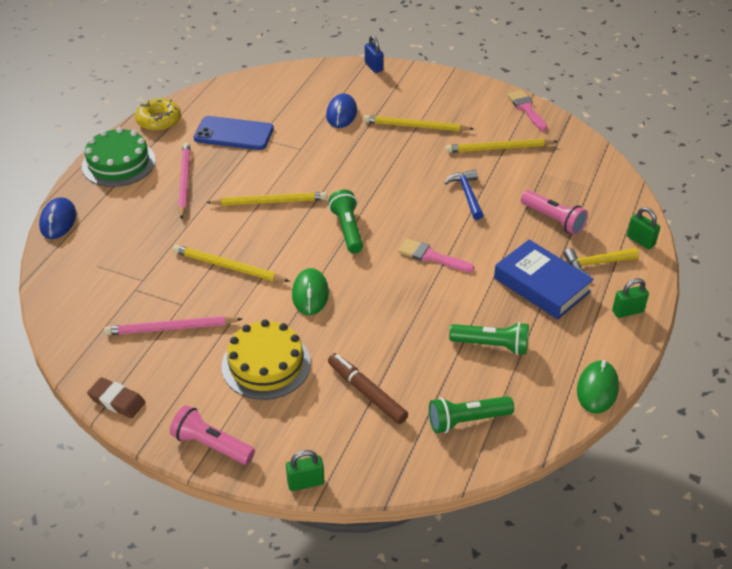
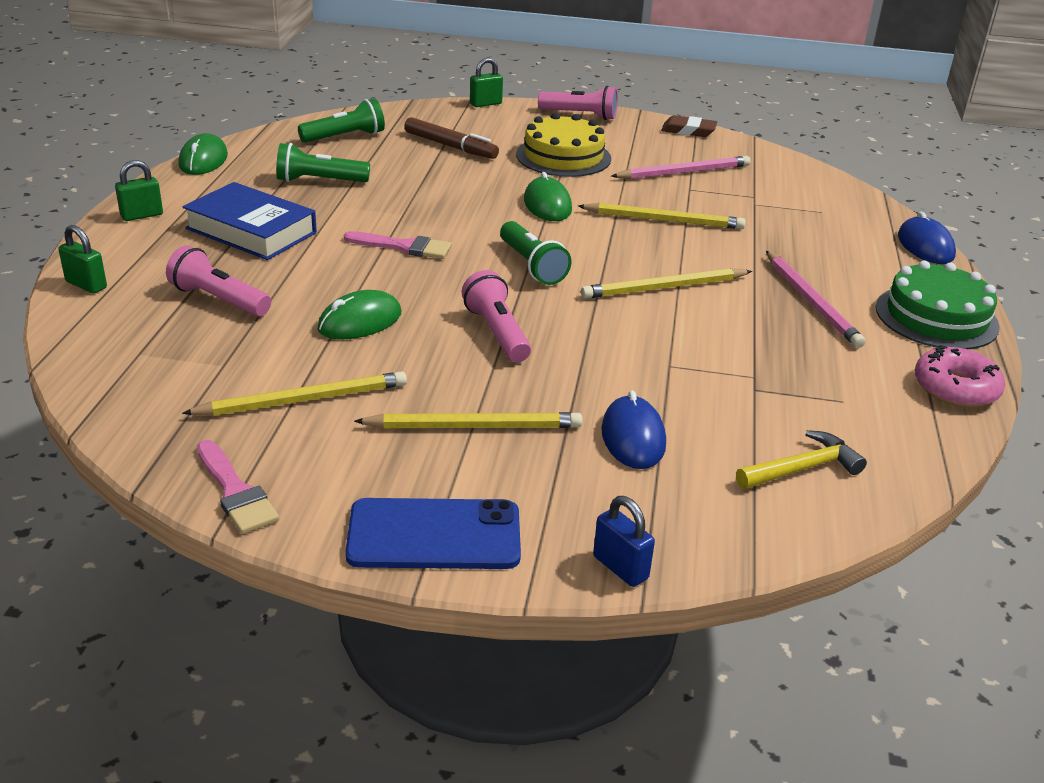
camera: 165 degrees right, 10 degrees down
yellow donut [135,98,181,131] -> pink donut [915,345,1005,407]
blue phone [194,116,274,150] -> blue phone moved to [345,498,521,569]
blue hammer [445,170,483,220] -> green mouse [318,290,401,339]
yellow hammer [564,248,639,276] -> yellow hammer moved to [736,430,867,489]
none -> pink flashlight [462,270,531,362]

